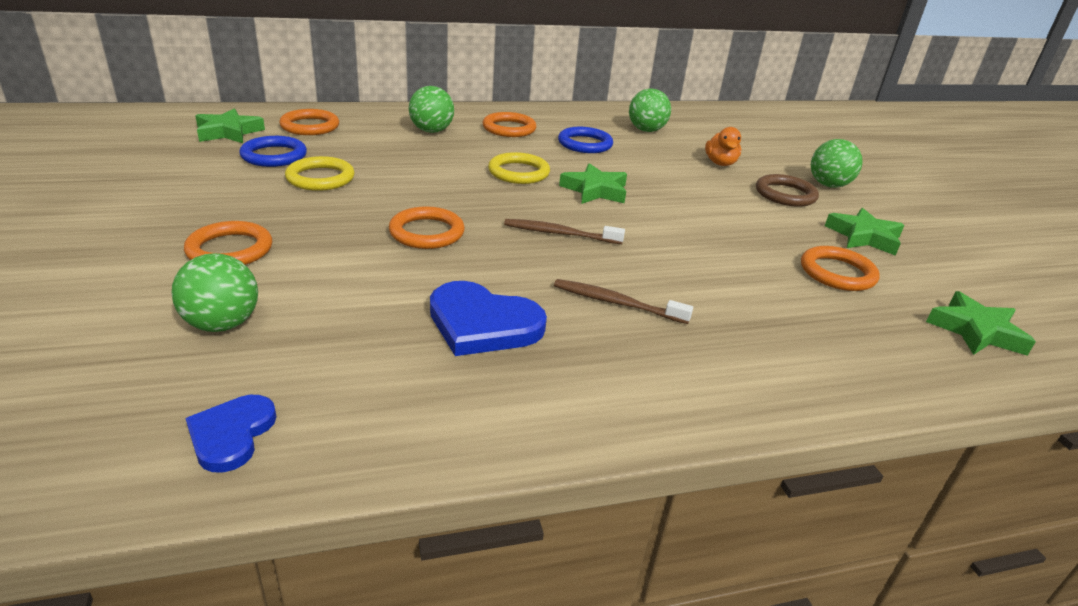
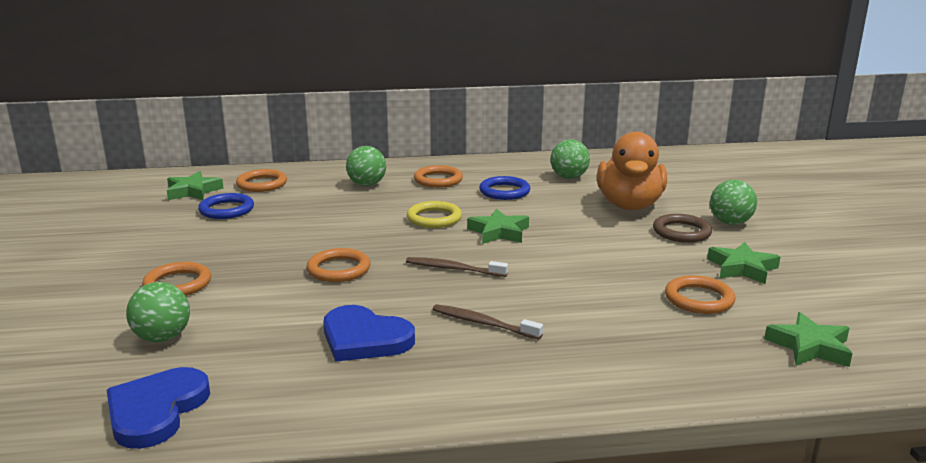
camera: 10 degrees right, 10 degrees down
blue heart [185,395,277,473] -> blue heart [107,367,210,449], size x1.61
yellow ring [285,156,355,191] -> none
orange duck [705,127,741,166] -> orange duck [597,132,667,210], size x2.13

